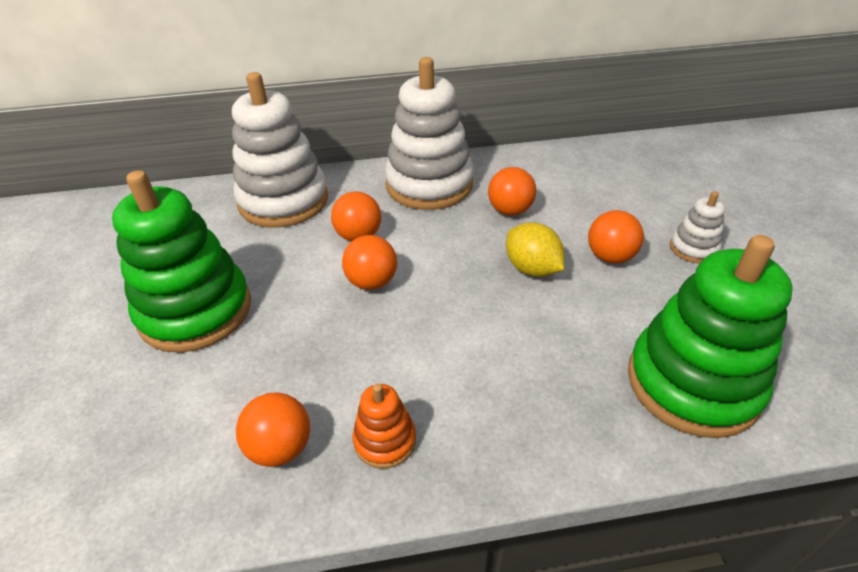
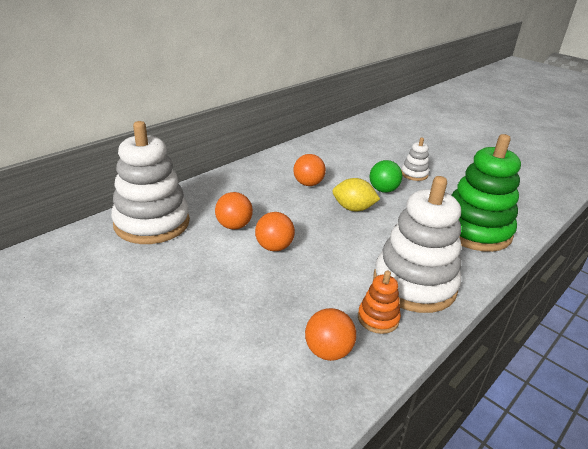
camera: 40 degrees left, 10 degrees down
green stacking toy [112,170,251,353] -> none
white stacking toy [384,57,474,210] -> white stacking toy moved to [373,176,461,313]
orange ball [588,210,644,263] -> green ball [370,160,402,193]

